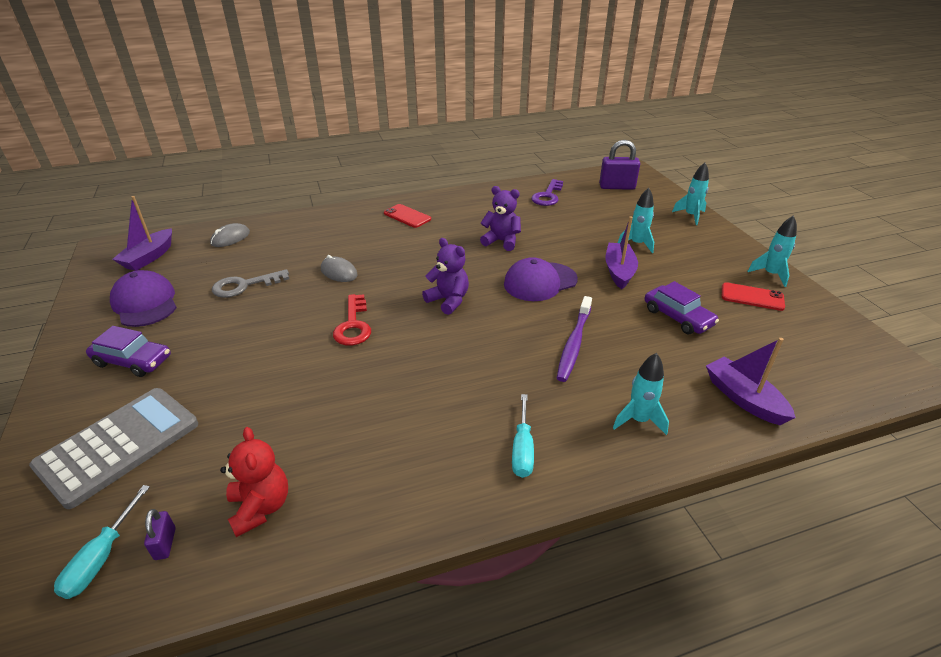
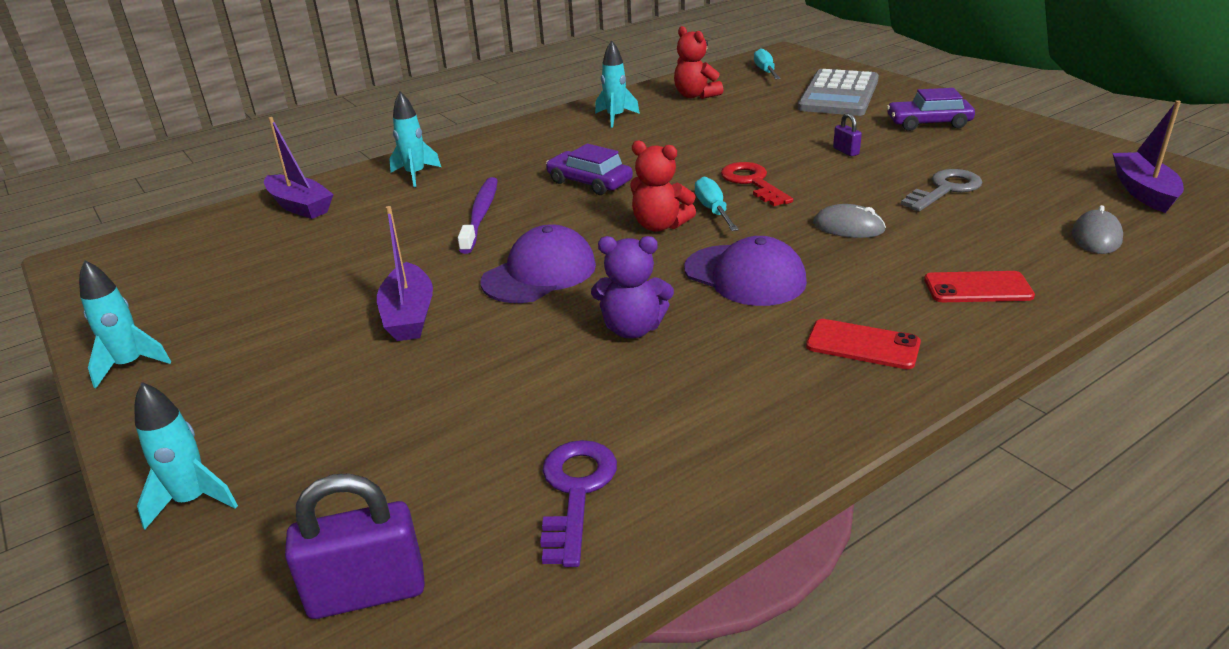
camera: 165 degrees right, 5 degrees down
purple cap [110,270,177,327] -> purple cap moved to [684,236,807,306]
purple padlock [144,509,176,560] -> purple padlock moved to [833,113,862,156]
purple teddy bear [422,238,469,315] -> red teddy bear [630,141,696,232]
turquoise screwdriver [512,394,534,478] -> turquoise screwdriver moved to [695,177,739,231]
turquoise rocket [618,188,654,253] -> turquoise rocket moved to [595,40,640,128]
purple car [644,281,719,334] -> purple car moved to [546,144,633,195]
red phone [722,282,785,311] -> red phone moved to [924,271,1035,302]

